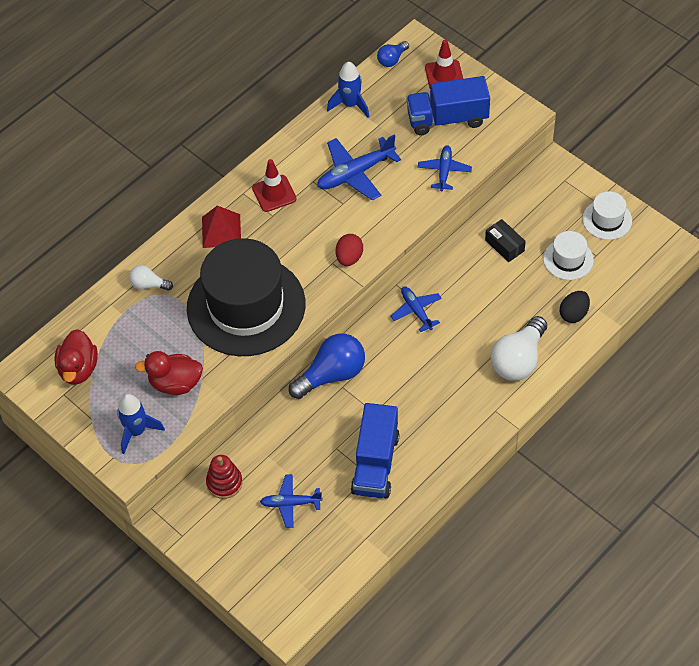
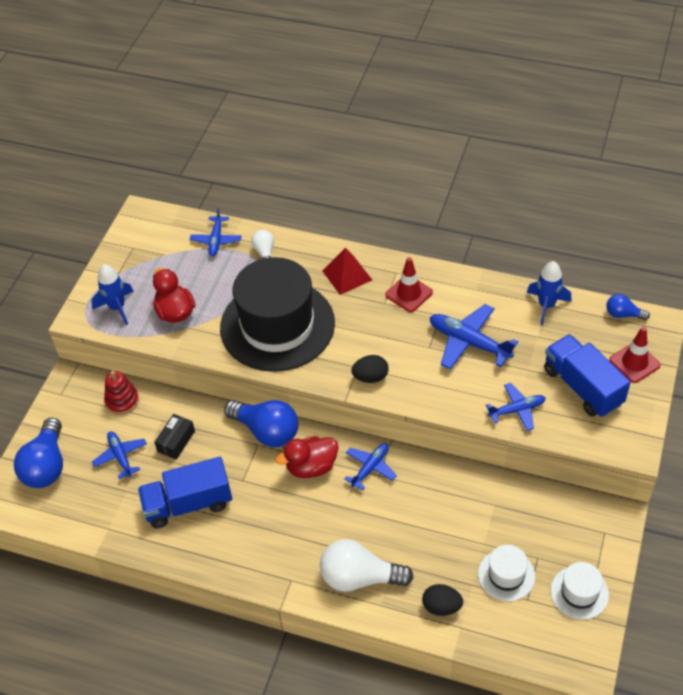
camera: 65 degrees right, 5 degrees down
red duck [55,329,98,385] -> red duck moved to [275,436,338,478]
red egg [336,234,363,266] -> black egg [351,355,389,383]
black box [485,219,526,262] -> black box moved to [154,414,195,460]
none -> blue light bulb [14,417,63,488]
none -> blue plane [190,208,242,256]

